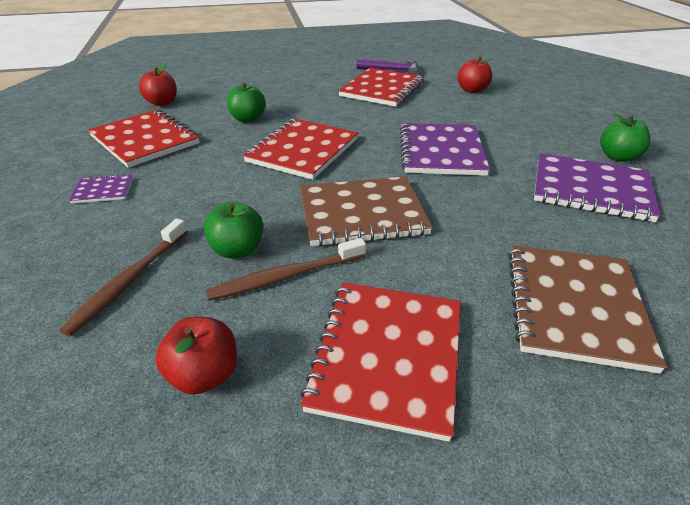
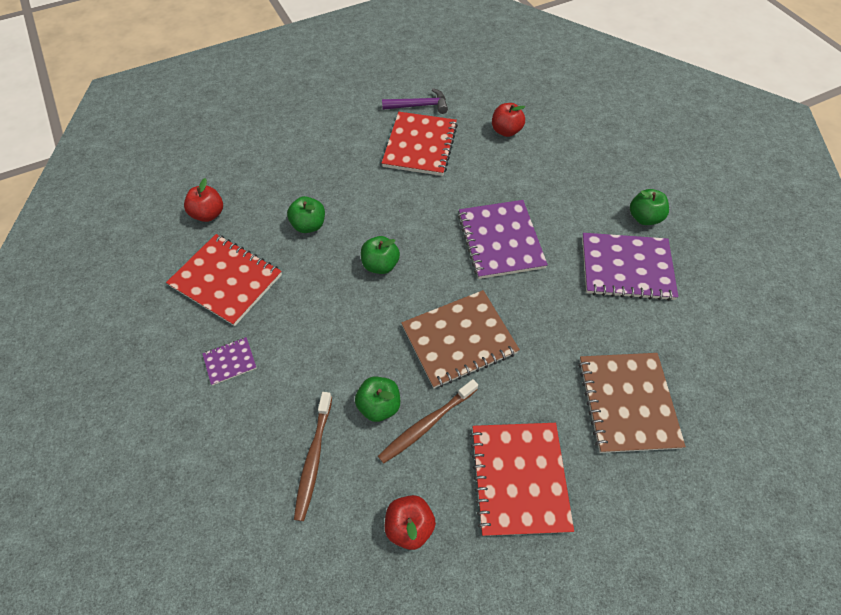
camera: 15 degrees left, 20 degrees up
red notebook [243,119,358,180] -> green apple [361,236,400,274]

